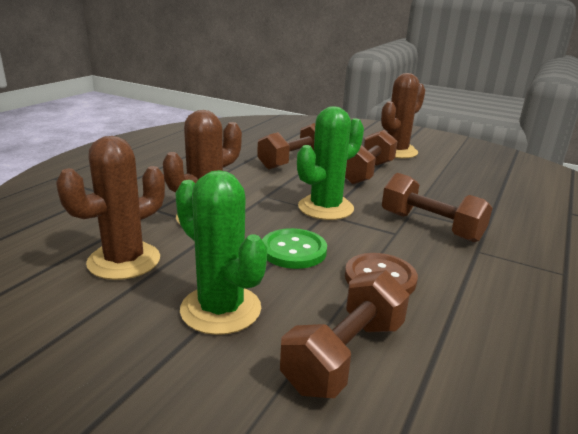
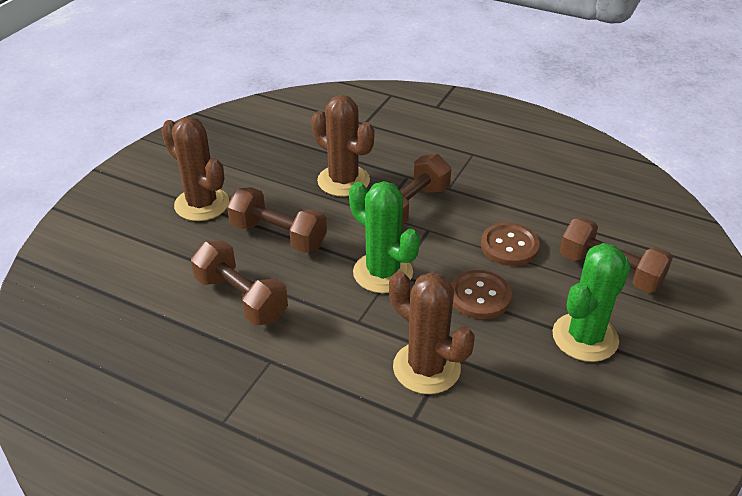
camera: 90 degrees left, 15 degrees up
brown cactus [56,136,165,280] -> brown cactus moved to [311,95,375,197]
green button [262,228,327,269] -> brown button [451,270,512,319]

